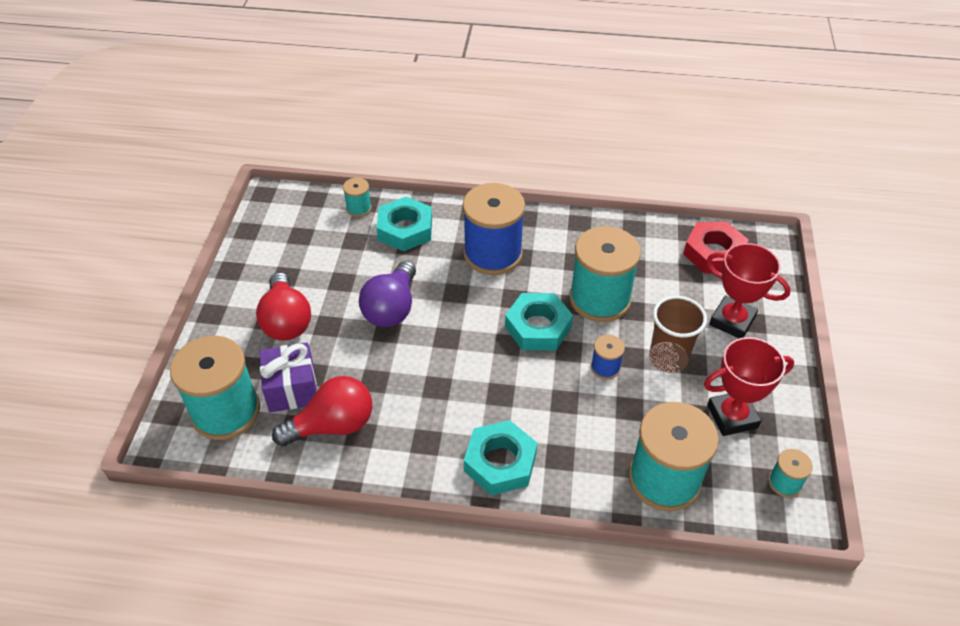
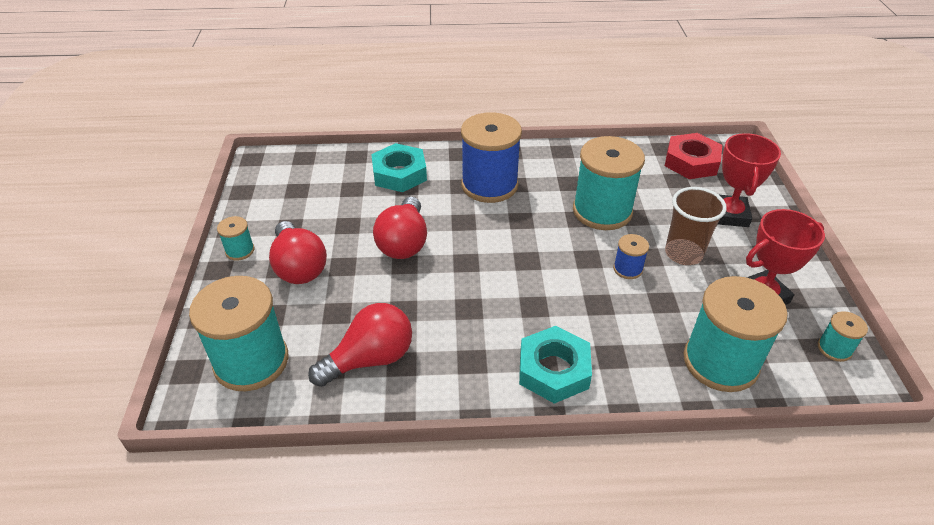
camera: 10 degrees left, 5 degrees down
purple gift [259,342,317,412] -> none
turquoise spool [343,178,372,217] -> turquoise spool moved to [217,216,255,260]
purple light bulb [359,261,416,327] -> red light bulb [373,197,427,259]
turquoise nut [505,293,573,350] -> none
red trophy [706,243,791,338] -> red trophy turned 75 degrees clockwise [718,133,781,227]

